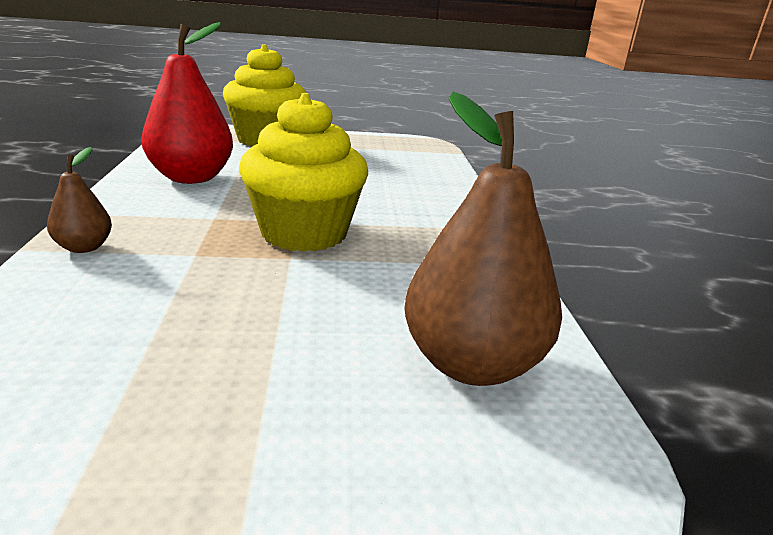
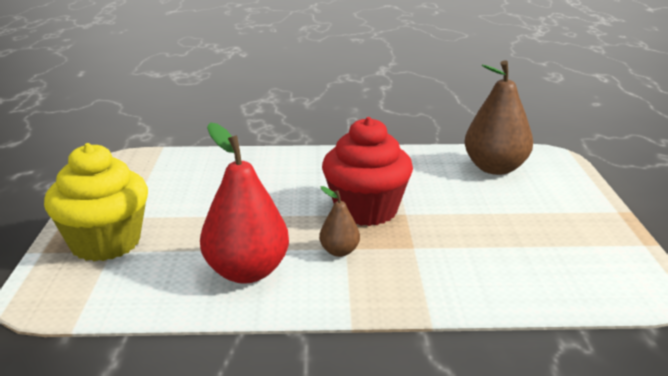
camera: 85 degrees left, 0 degrees up
brown pear [47,147,112,253] -> brown pear moved to [319,186,360,257]
yellow cupcake [239,93,368,252] -> red cupcake [322,117,413,226]

